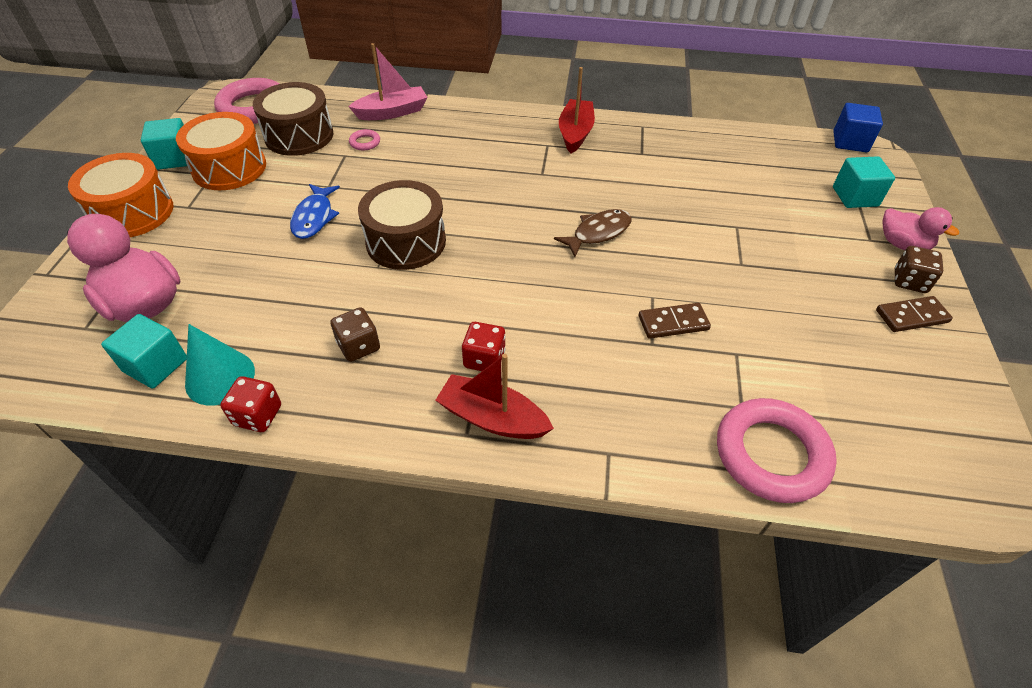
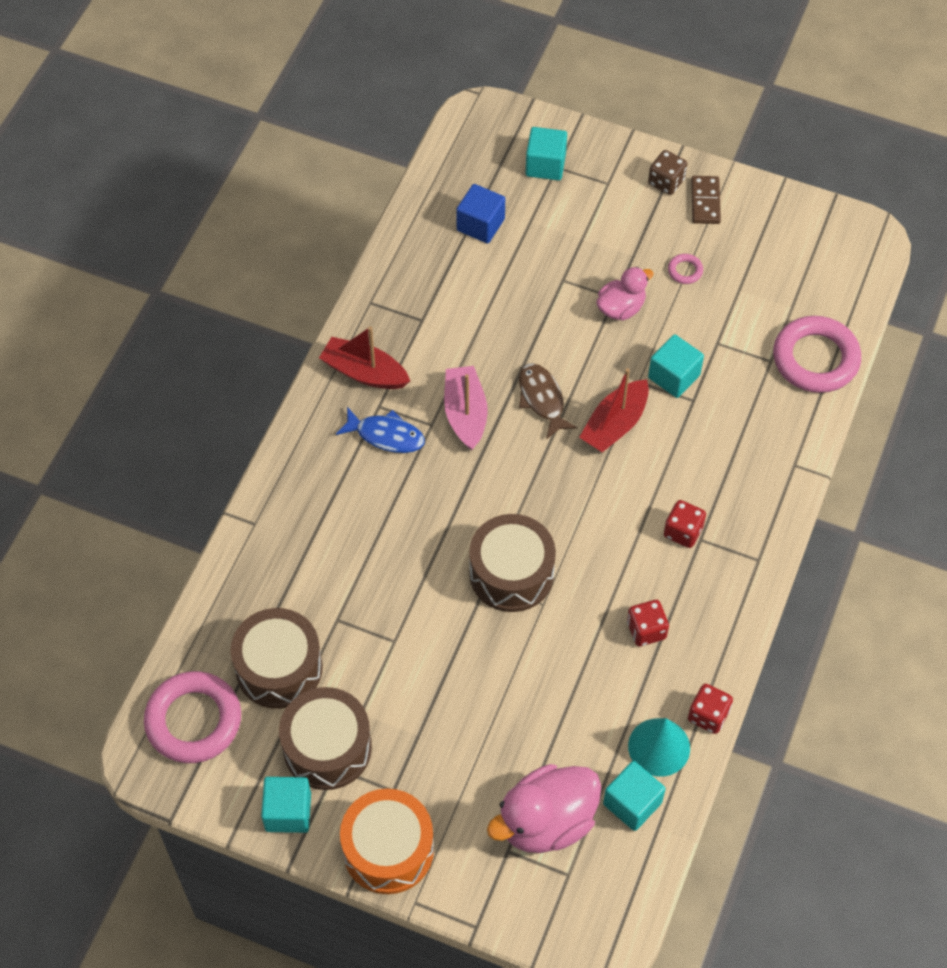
camera: 75 degrees left, 10 degrees up
orange drum [176,112,266,190] -> brown drum [279,687,372,790]
blue fish [290,184,340,239] -> blue fish moved to [336,407,425,453]
brown dice [330,307,380,362] -> red dice [627,600,669,646]
pink boat [348,43,428,120] -> pink boat moved to [444,366,488,451]
pink ring [349,129,380,150] -> pink ring moved to [668,254,703,284]
red boat [435,354,554,439] -> red boat moved to [579,368,649,452]
brown domino [639,303,711,339] -> turquoise cube [648,334,704,398]
blue cube [833,103,883,152] -> blue cube moved to [456,184,505,244]
pink duck [882,207,959,250] -> pink duck moved to [597,267,654,320]

